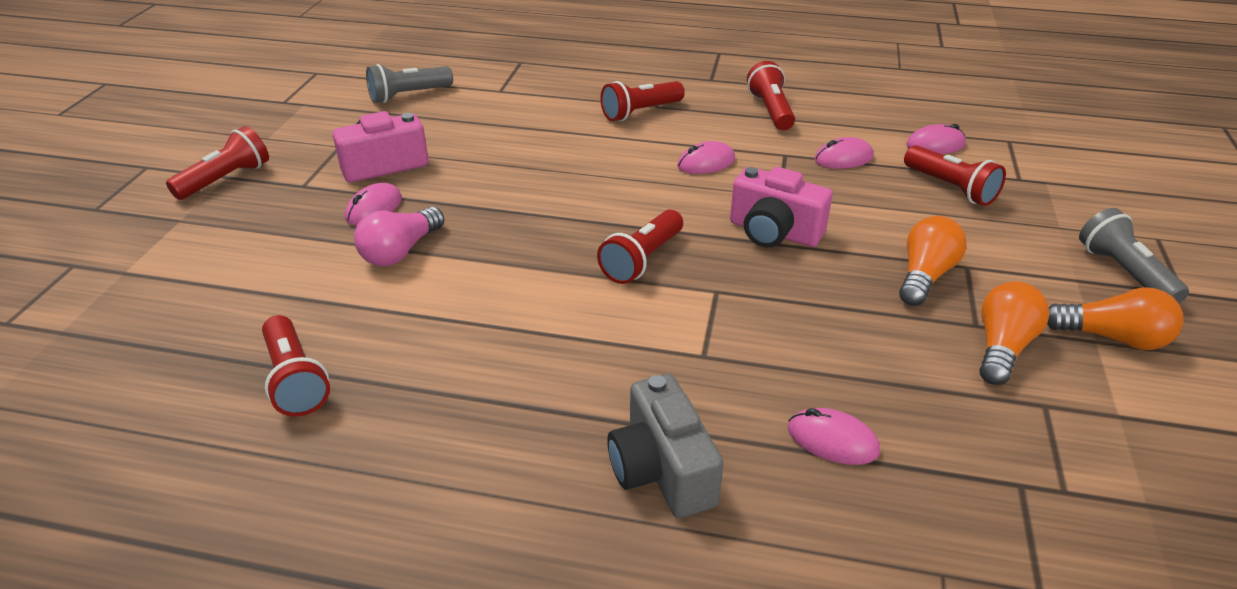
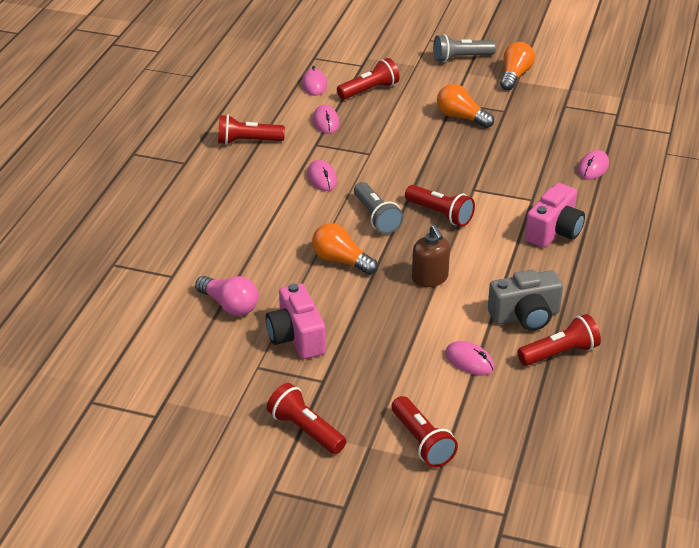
camera: 85 degrees left, 0 degrees up
pink mouse [345,183,402,225] -> pink mouse moved to [445,341,494,375]
pink light bulb [354,207,444,266] -> pink light bulb moved to [195,276,259,316]
grey flashlight [366,64,453,103] -> grey flashlight moved to [354,182,404,234]
red flashlight [600,81,685,121] -> red flashlight moved to [392,396,458,468]
grey camera [607,374,724,518] -> grey camera moved to [488,269,563,331]
pink camera [730,167,833,248] -> pink camera moved to [525,183,585,248]
orange light bulb [980,281,1050,385] -> orange light bulb moved to [312,223,378,275]
none -> brown soap dispenser [412,225,450,287]

